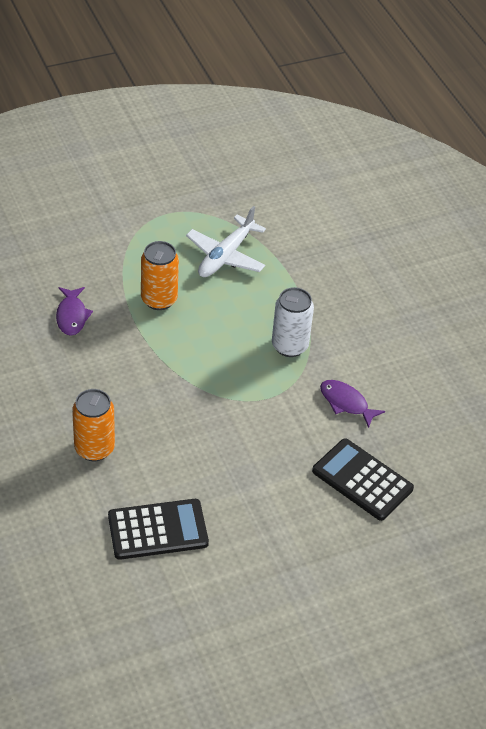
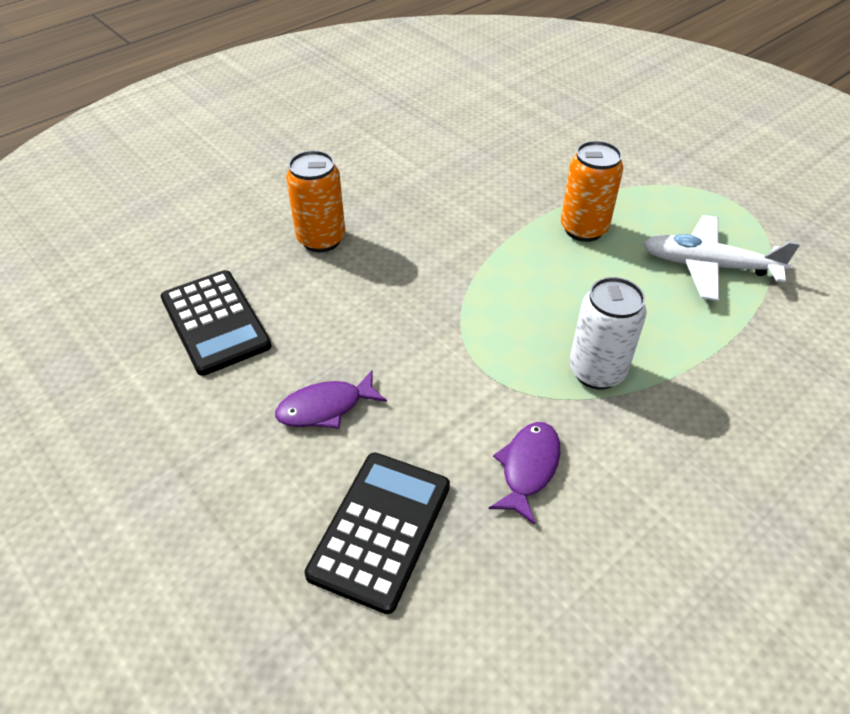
camera: 75 degrees right, 0 degrees up
purple fish [56,287,93,336] -> purple fish moved to [275,370,387,429]

